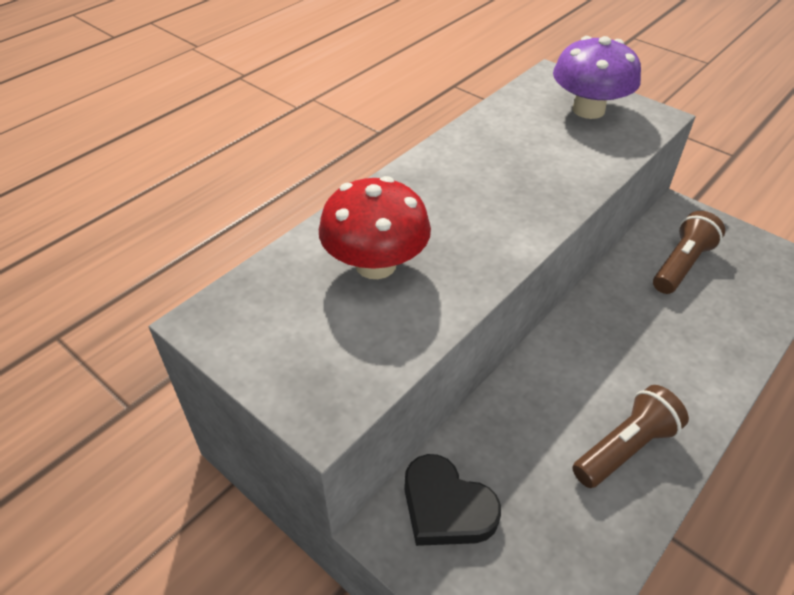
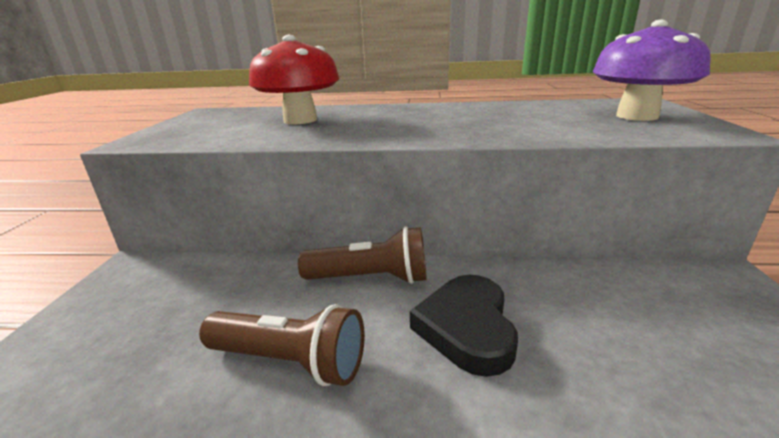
camera: 55 degrees right, 20 degrees down
black heart [405,454,501,546] -> black heart moved to [410,275,518,377]
brown flashlight [653,211,725,294] -> brown flashlight moved to [298,226,427,284]

